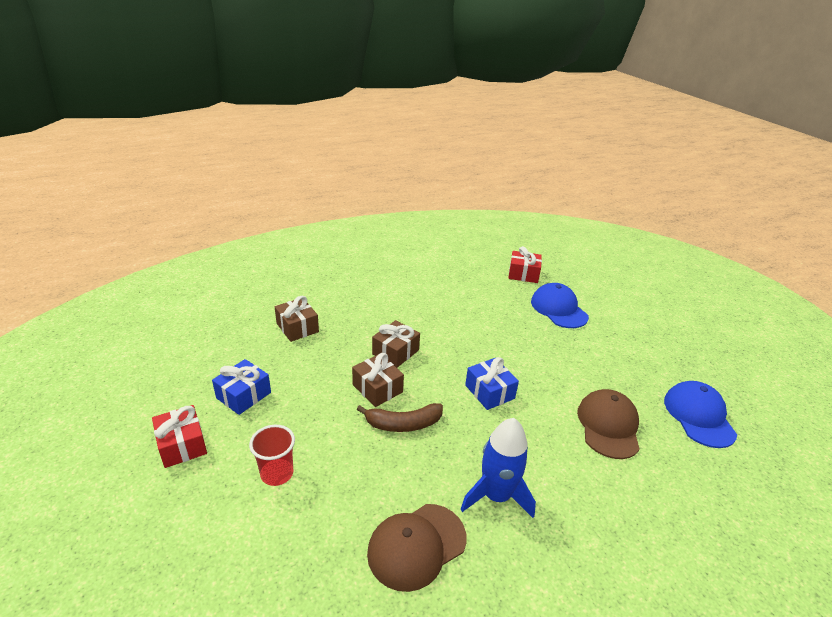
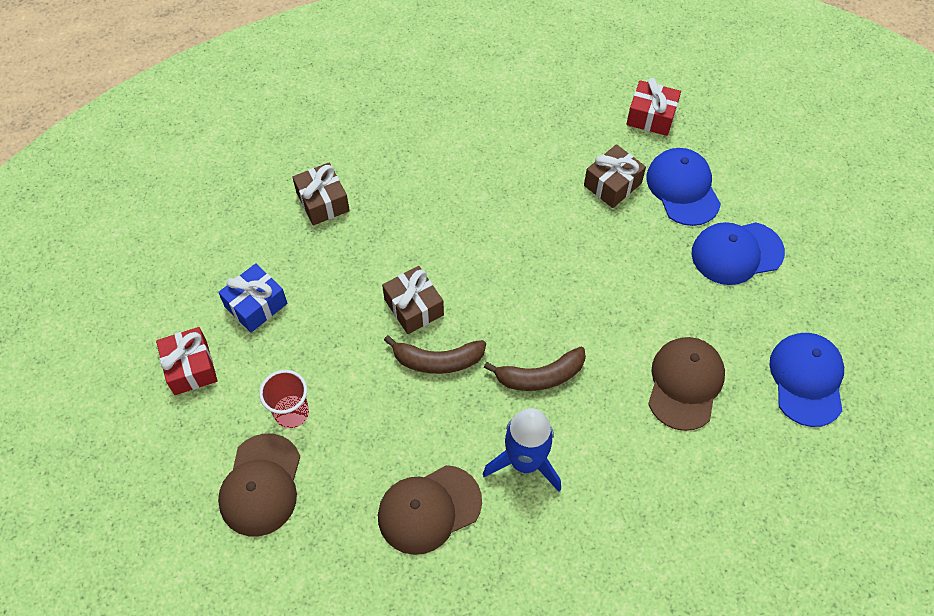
camera: 10 degrees right, 25 degrees up
brown gift [372,320,420,368] -> brown gift moved to [584,144,646,208]
blue gift [465,357,519,410] -> none
none -> brown cap [218,433,300,536]
none -> brown banana [484,346,586,391]
none -> blue cap [692,222,785,285]

